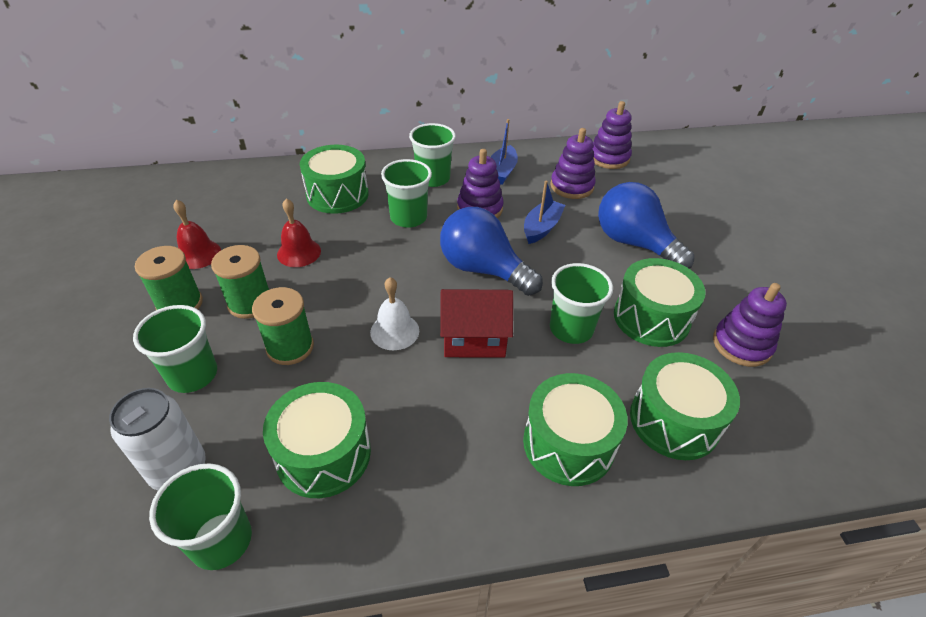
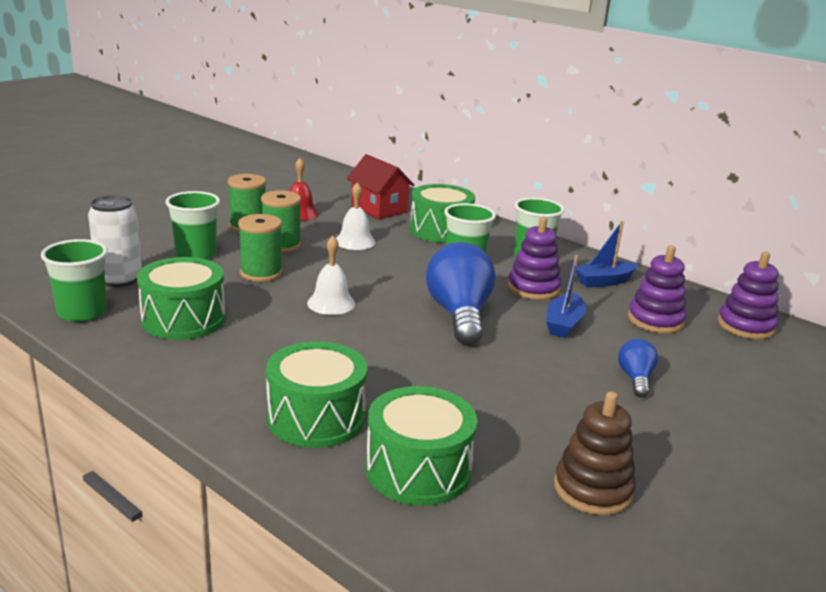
camera: 50 degrees right, 20 degrees down
red bell [277,198,321,267] -> white bell [336,182,376,250]
red house [440,289,513,358] -> red house moved to [347,154,414,219]
blue boat [524,181,565,244] -> blue boat turned 120 degrees clockwise [546,255,586,338]
green cup [550,263,613,344] -> none
blue light bulb [598,182,695,269] -> blue light bulb [618,339,658,397], size x0.50
green drum [614,258,706,347] -> none
purple stacking toy [713,283,787,367] -> brown stacking toy [554,391,636,515]

